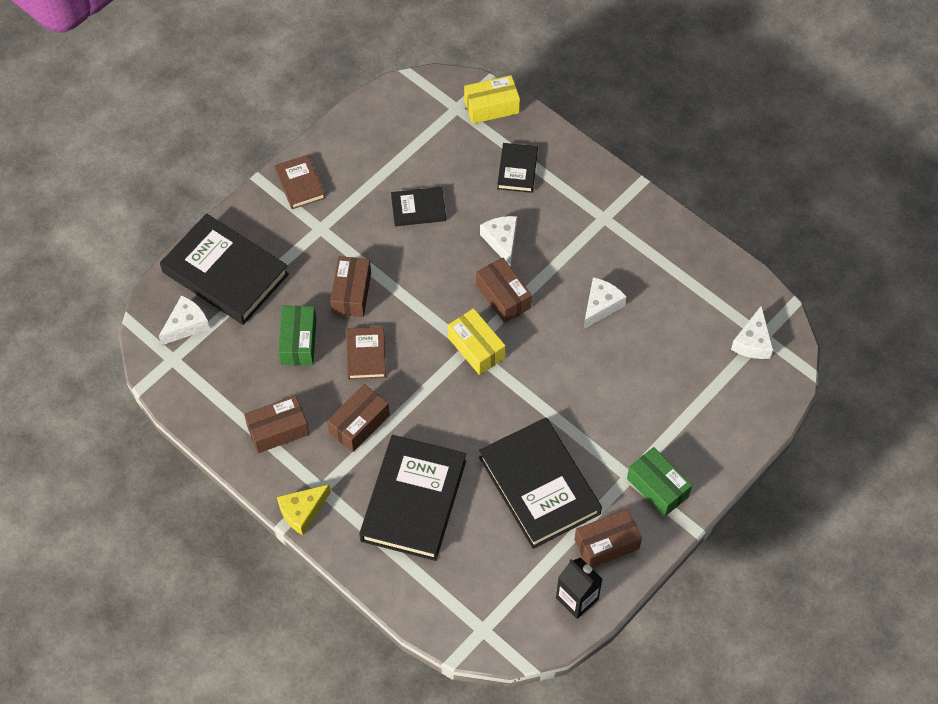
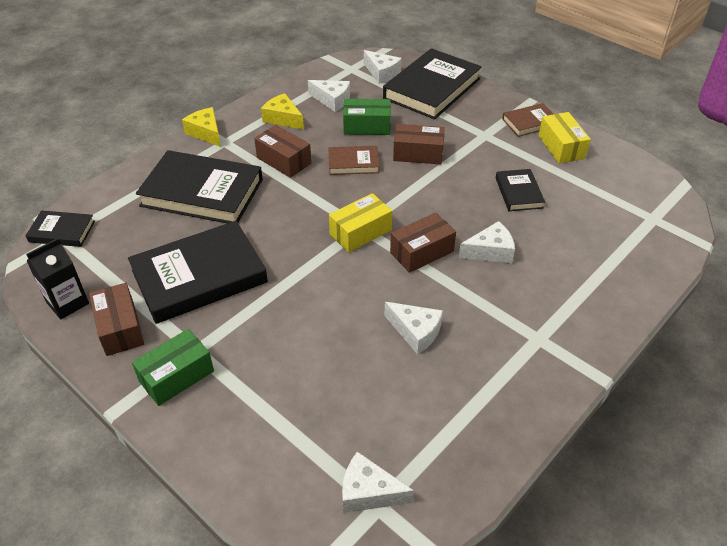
camera: 90 degrees right, 15 degrees down
brown box [244,395,309,453] -> yellow cheese [261,93,304,129]
yellow box [464,75,520,124] -> yellow box moved to [538,112,591,164]
black book [497,143,538,193] -> black book moved to [26,210,95,247]
none -> white cheese [308,80,350,112]

